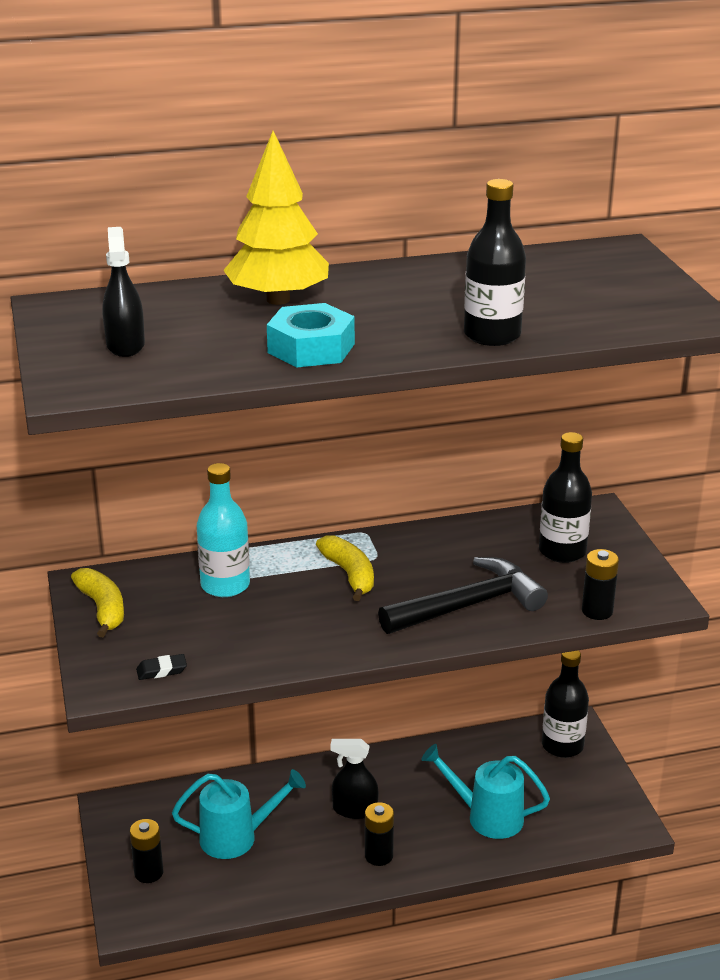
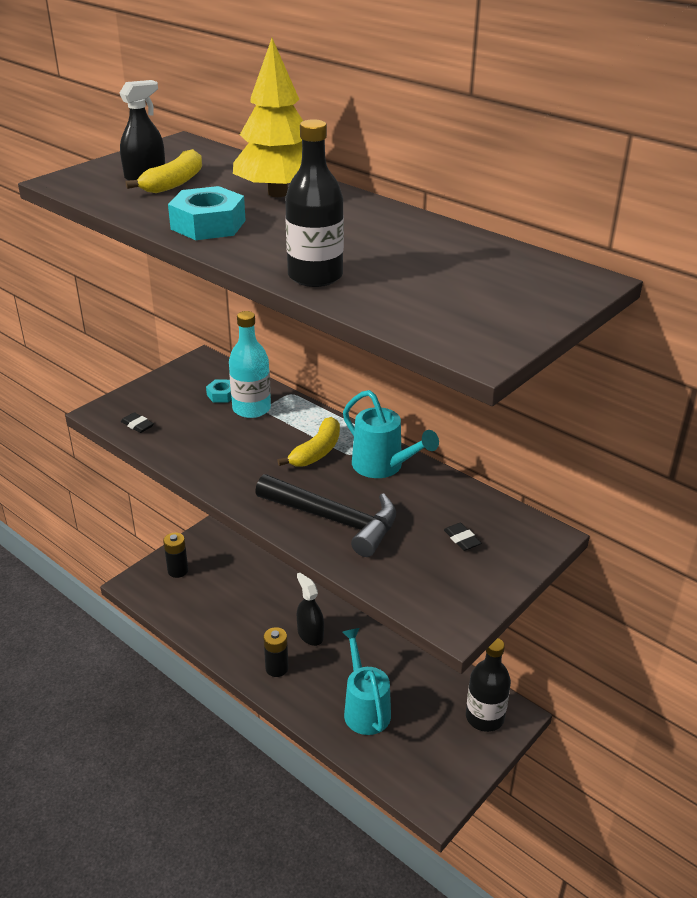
camera: 55 degrees right, 5 degrees up
yellow banana [71,568,124,638] -> yellow banana moved to [126,149,202,193]
turquoise watering can [172,769,306,859] -> turquoise watering can moved to [343,390,439,478]
black bottle [539,432,592,563] -> black eraser [444,523,481,551]
black battery [582,549,619,620] -> none
none -> turquoise nut [206,380,232,403]

